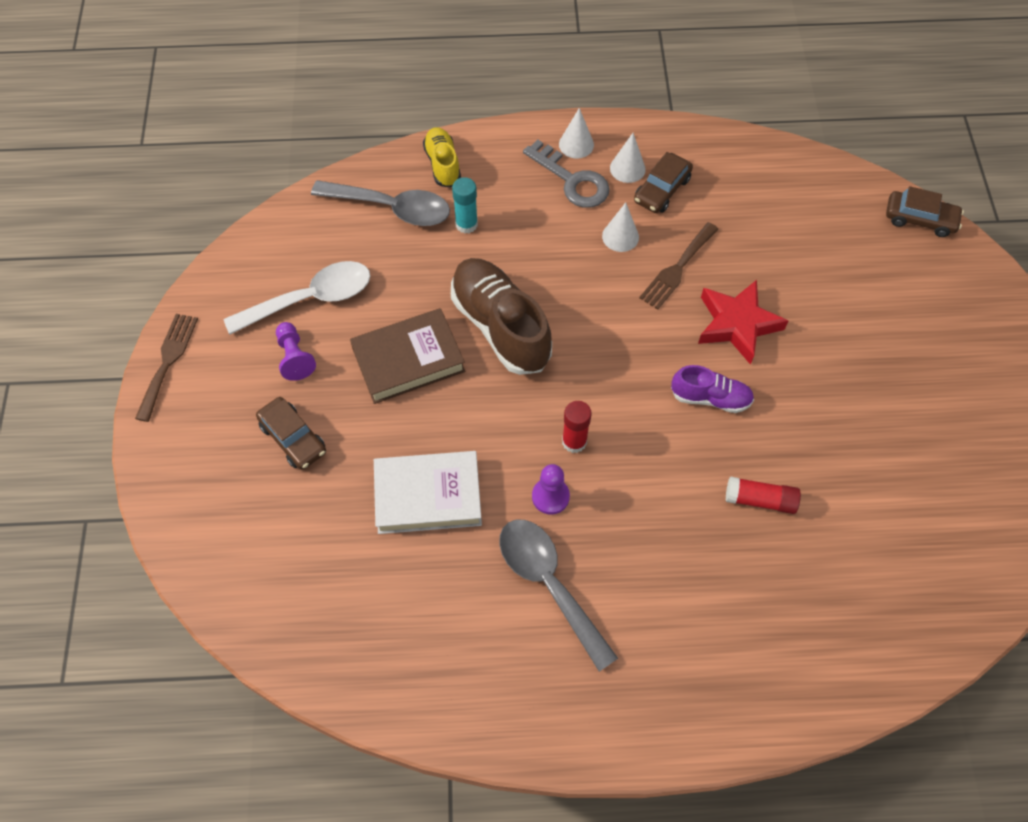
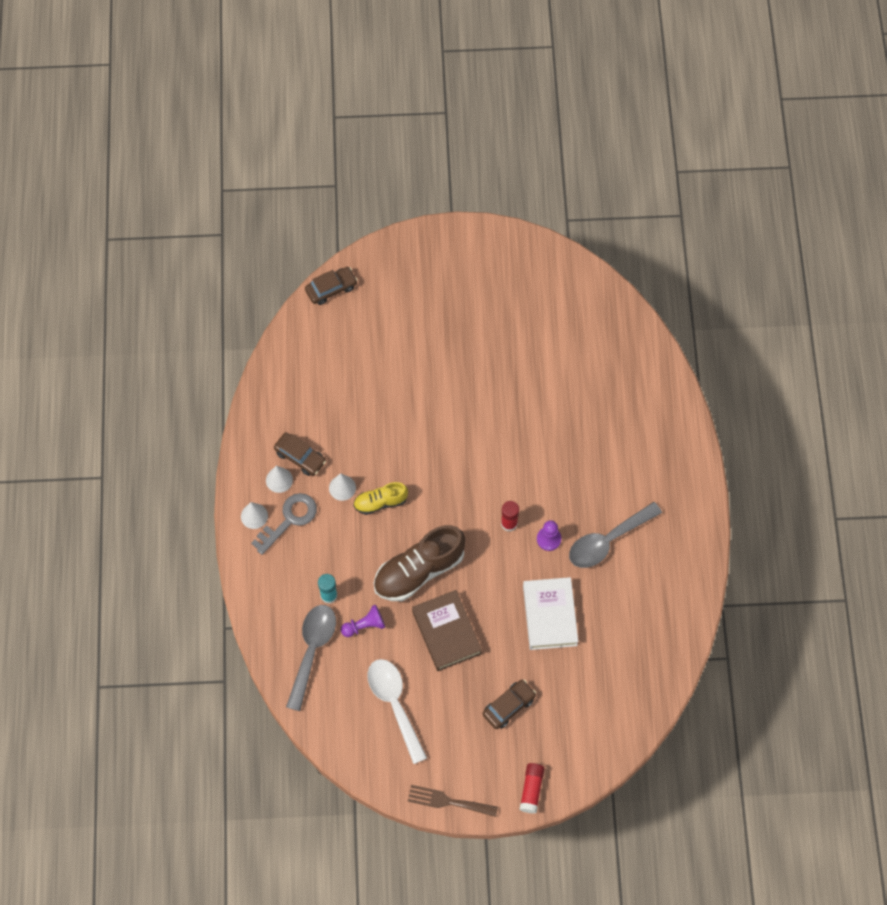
camera: 90 degrees left, 5 degrees up
purple pawn [276,322,316,381] -> purple pawn moved to [341,604,385,637]
yellow shoe [423,127,461,188] -> yellow shoe moved to [353,482,408,515]
brown fork [639,222,718,310] -> none
purple shoe [671,365,754,413] -> none
red star [698,280,788,365] -> none
red glue stick [726,476,801,514] -> red glue stick moved to [520,763,545,814]
brown car [886,186,964,237] -> brown car turned 45 degrees clockwise [305,267,358,305]

